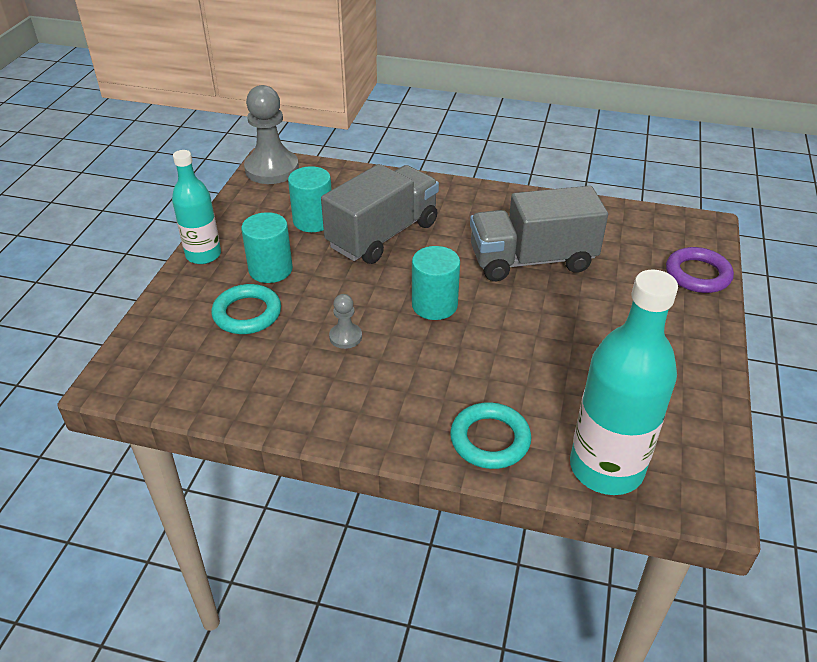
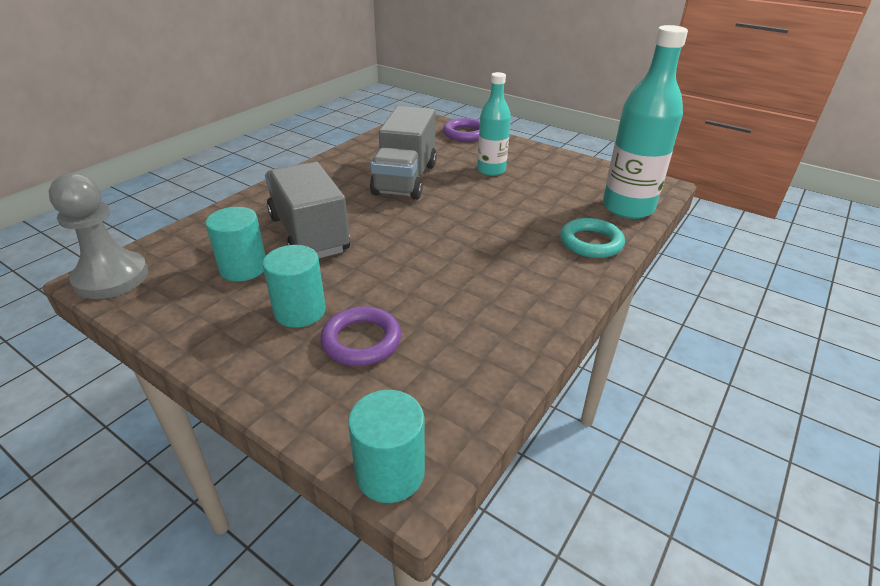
camera: 70 degrees left, 5 degrees down
turquoise bottle [172,150,221,264] -> turquoise bottle moved to [477,72,511,176]
turquoise ring [211,284,281,334] -> purple ring [320,306,401,366]
grey pawn [329,294,362,349] -> none
turquoise cylinder [412,246,460,320] -> turquoise cylinder moved to [348,390,425,503]

